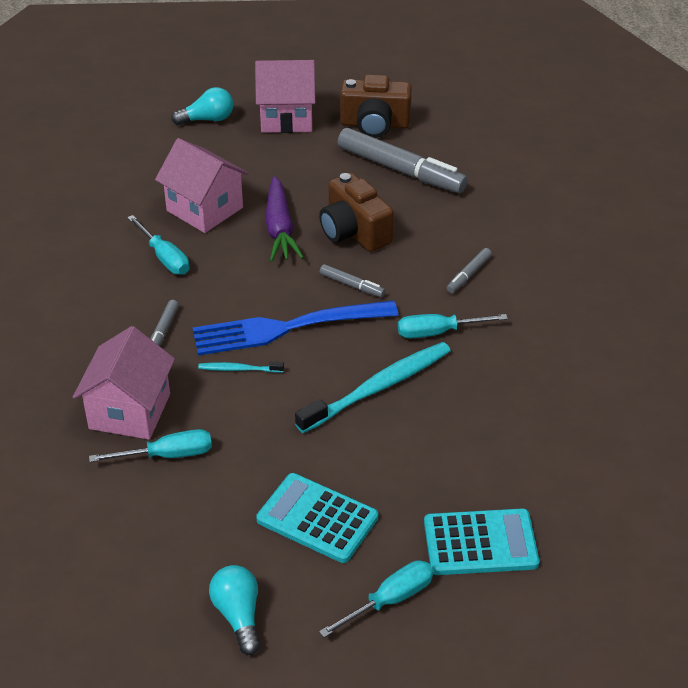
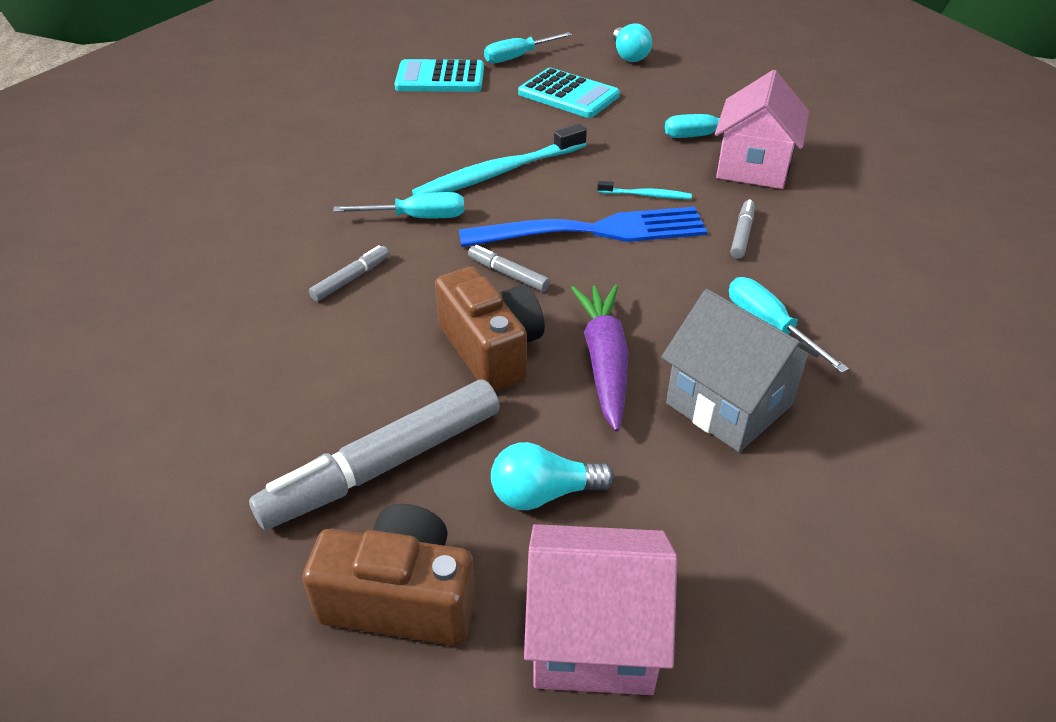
camera: 175 degrees left, 0 degrees up
pink house [155,138,249,233] -> grey house [661,289,820,452]
turquoise light bulb [171,87,233,125] -> turquoise light bulb moved to [491,442,614,510]
grey marker [338,128,468,193] -> grey marker turned 75 degrees counterclockwise [249,380,500,530]

